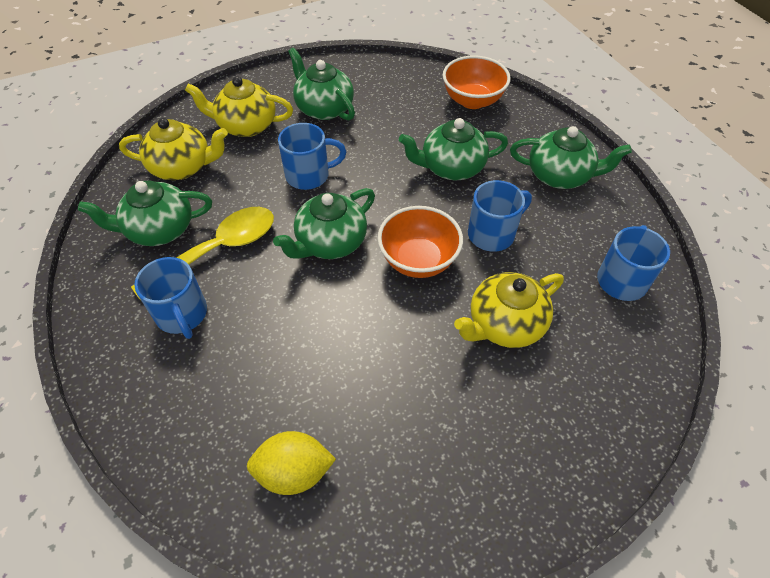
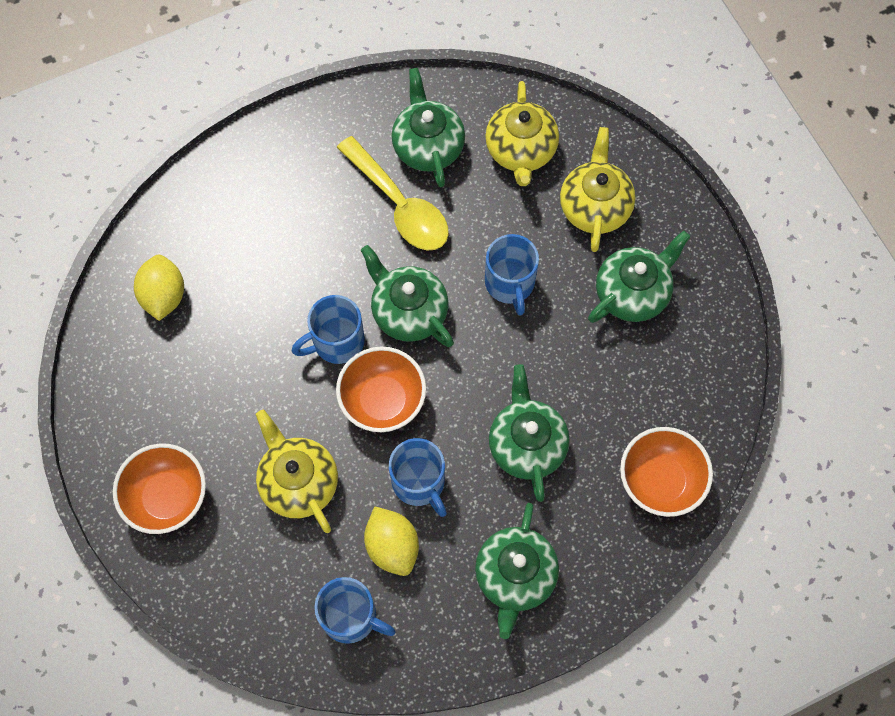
camera: 90 degrees right, 15 degrees up
blue mug [134,257,207,339] -> blue mug moved to [292,295,365,364]
none -> orange bowl [113,443,206,534]
none -> yellow lemon [364,507,419,576]

